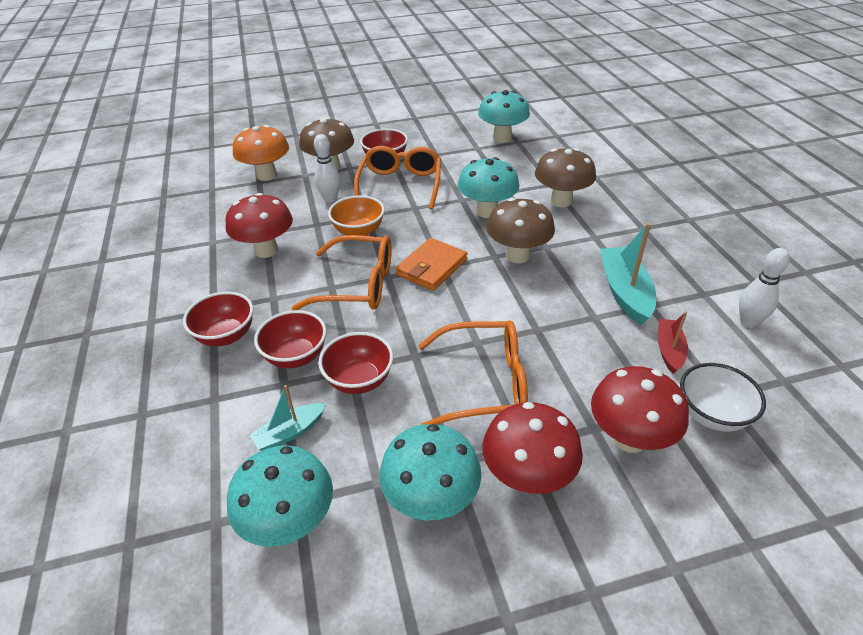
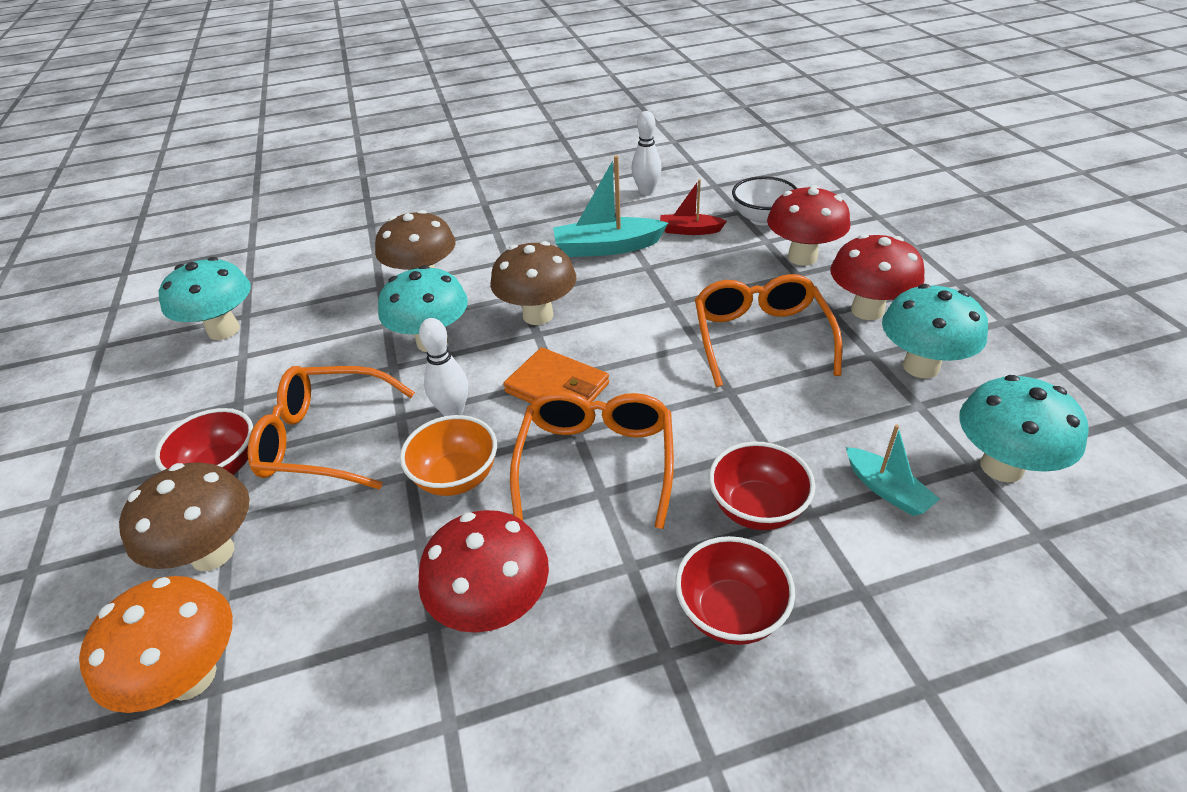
camera: 90 degrees left, 0 degrees up
white bowling pin [314,134,341,202] -> white bowling pin moved to [419,318,468,416]
red bowl [318,332,393,394] -> none

